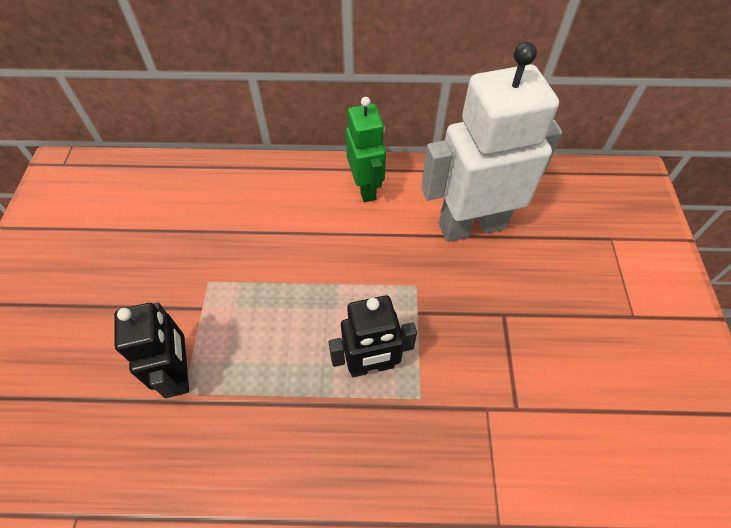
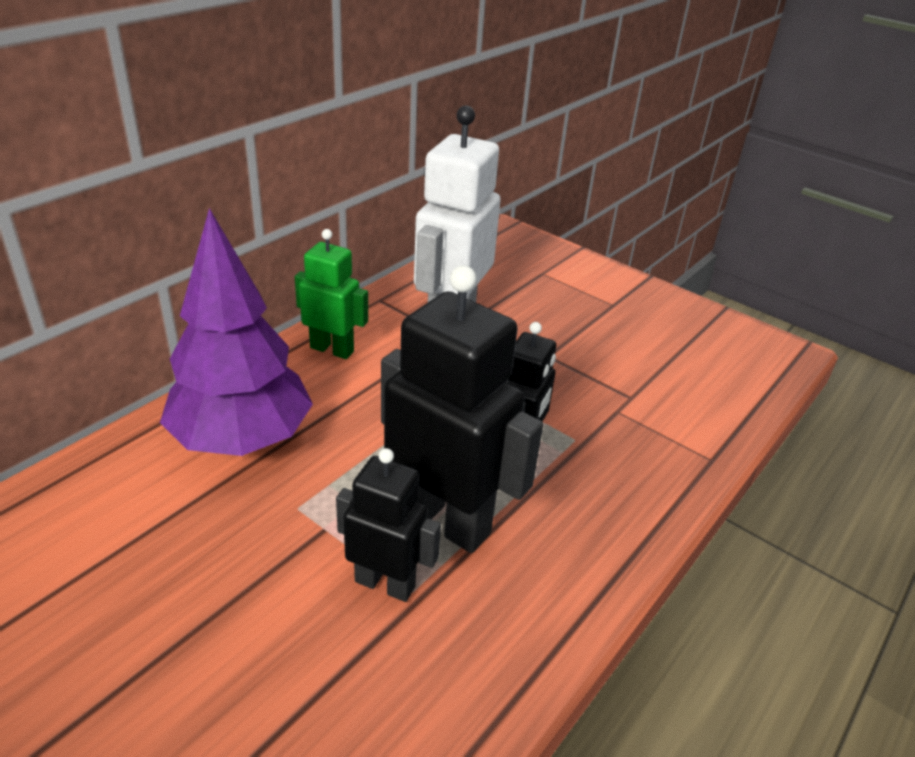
camera: 55 degrees left, 20 degrees down
none -> purple tree [160,208,313,456]
none -> black robot [381,265,543,553]

